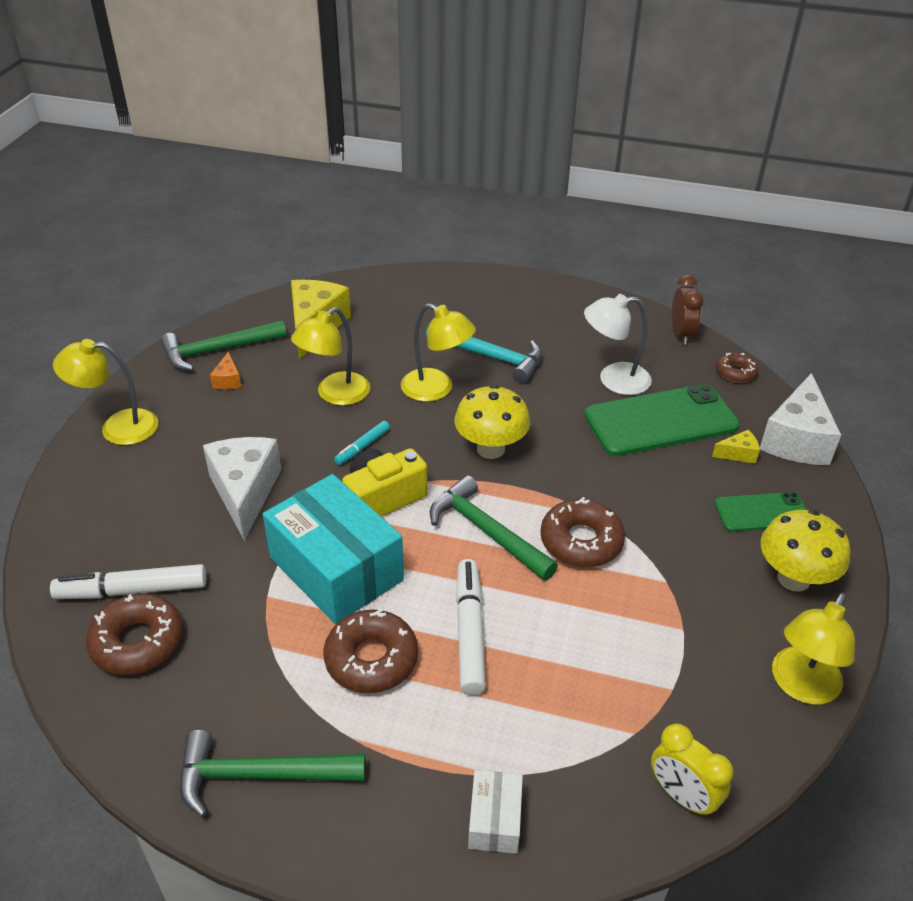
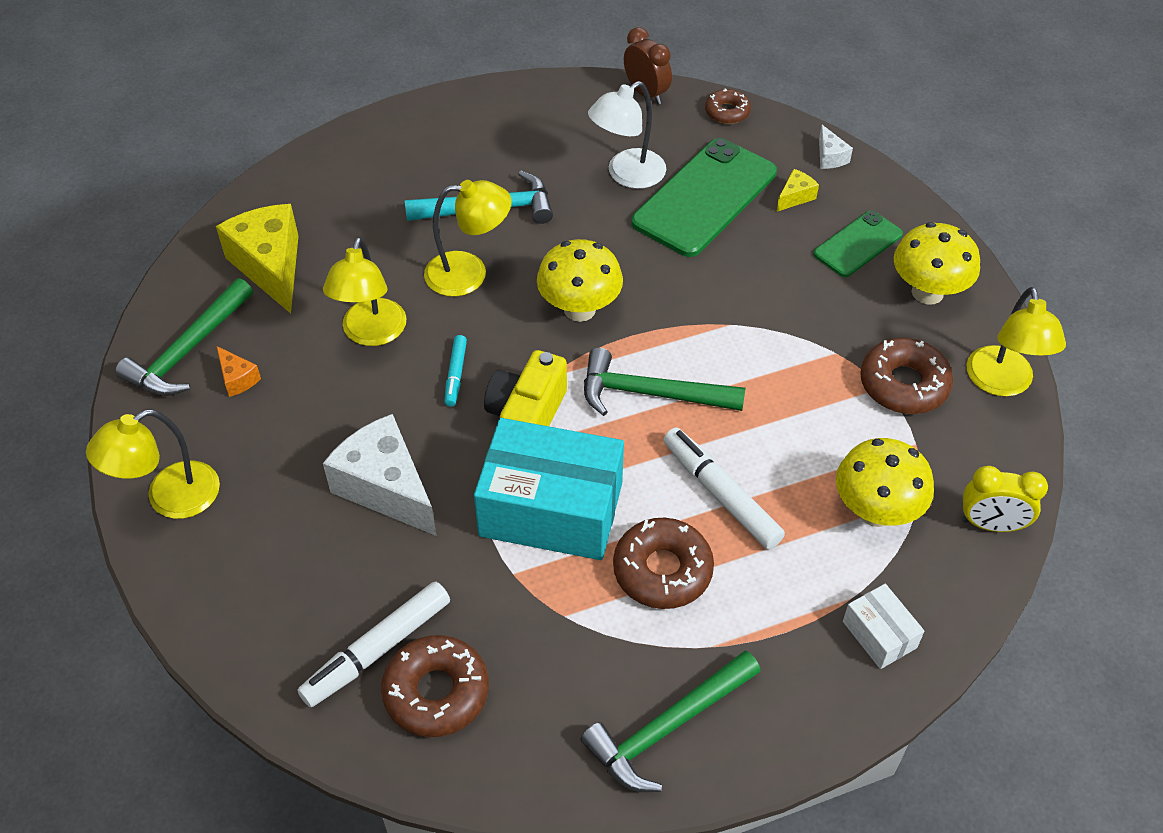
camera: 35 degrees left, 10 degrees up
brown donut [540,497,625,567] -> brown donut moved to [860,338,953,414]
white cheese [760,373,841,465] -> white cheese [819,125,853,169], size x0.45
none -> yellow mushroom [836,438,934,527]

